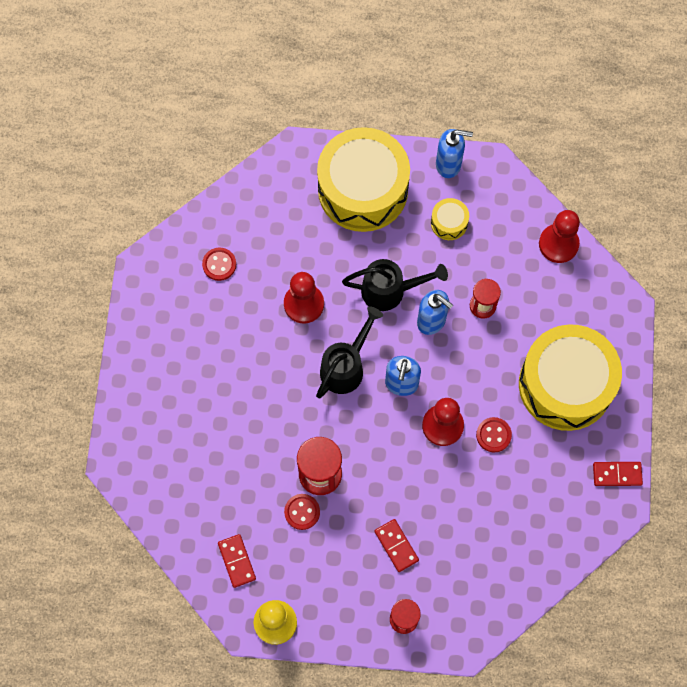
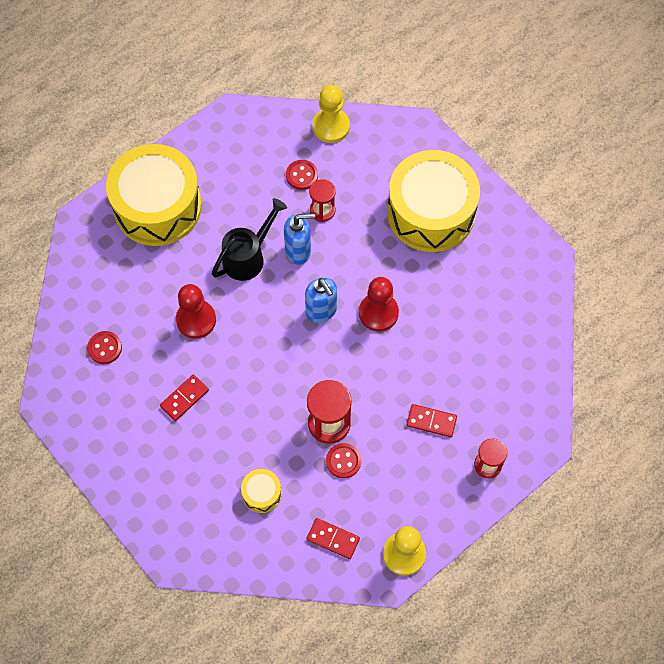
camera: 45 degrees left, 5 degrees down
black watering can [316,306,383,398] -> none
yellow drum [431,198,469,240] -> yellow drum moved to [241,469,282,513]
blue soap dispenser [436,129,473,178] -> none
red button [476,417,512,452] -> red button moved to [286,160,318,190]
red pawn [539,210,580,263] -> yellow pawn [312,85,350,143]
red domino [593,462,643,486] -> red domino moved to [160,375,209,421]

